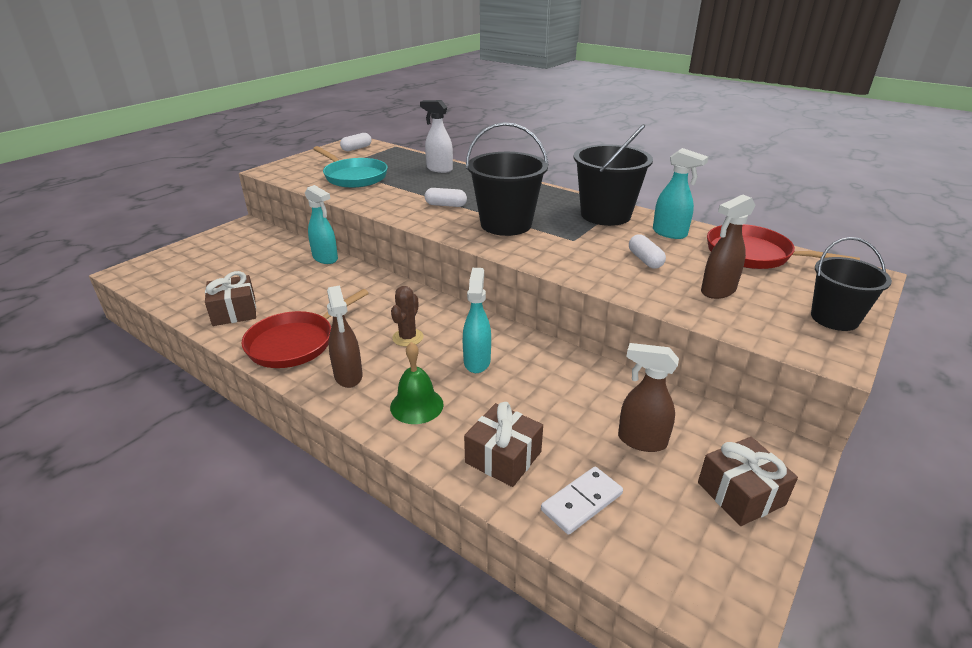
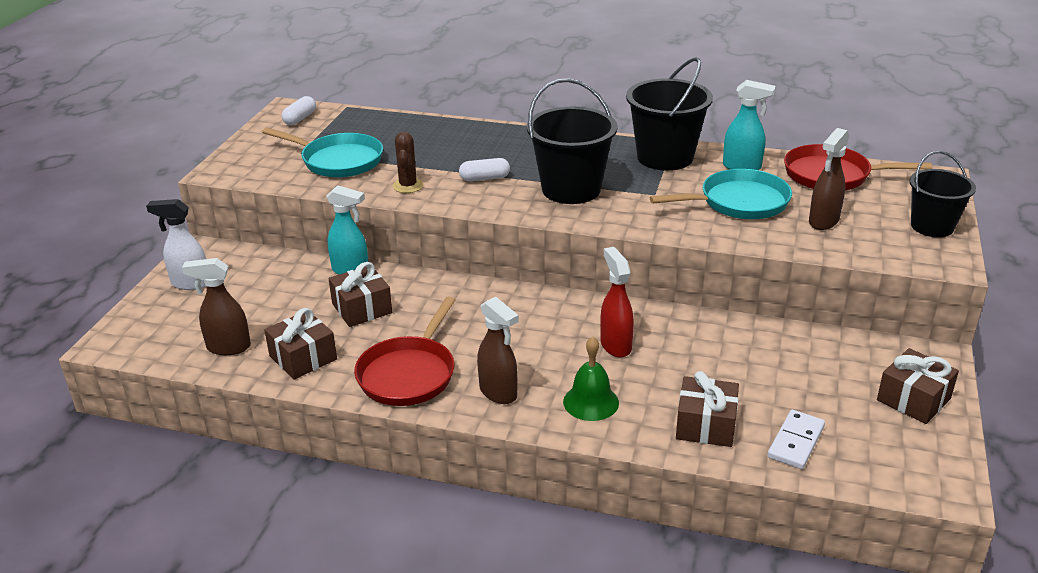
camera: 20 degrees left, 0 degrees up
brown cactus [391,286,423,347] -> brown cactus moved to [393,132,424,193]
white spray bottle [420,100,453,173] -> white spray bottle moved to [146,199,206,290]
turquoise spray bottle [463,268,491,373] -> red spray bottle [600,247,634,358]
brown spray bottle [618,343,679,452] -> brown spray bottle moved to [182,258,251,355]
white capsule [629,234,666,268] -> turquoise pan [650,169,792,219]
none -> brown gift [328,262,392,327]

